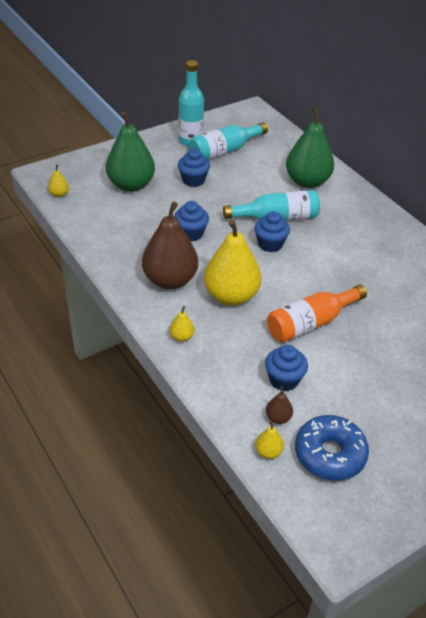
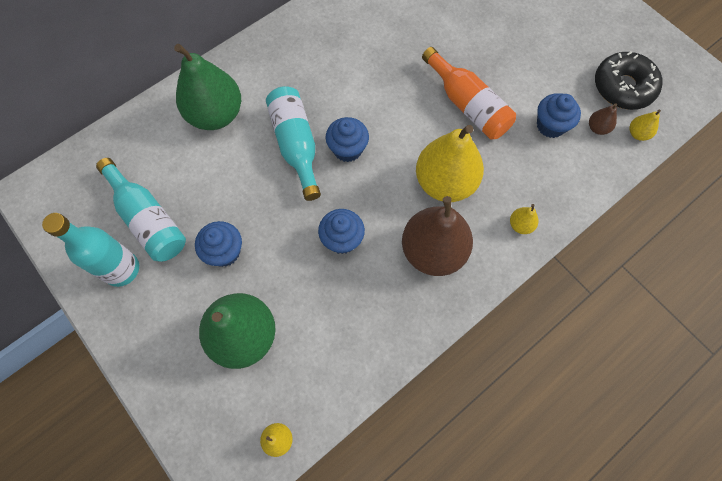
camera: 95 degrees left, 25 degrees up
blue donut [295,415,369,481] -> black donut [595,52,663,110]

